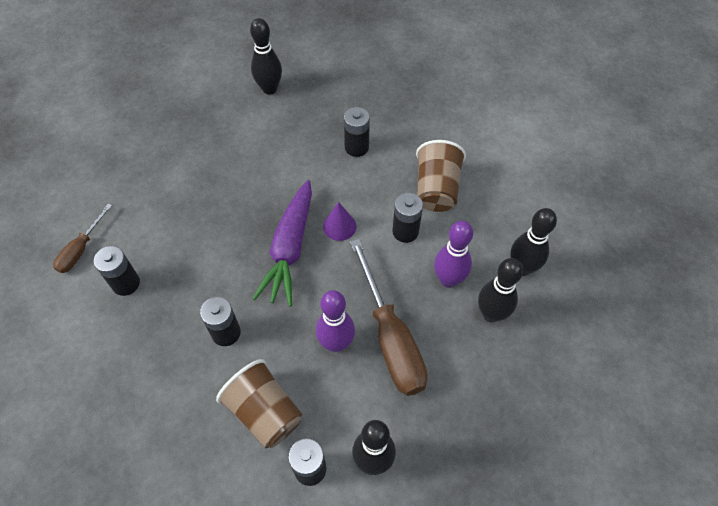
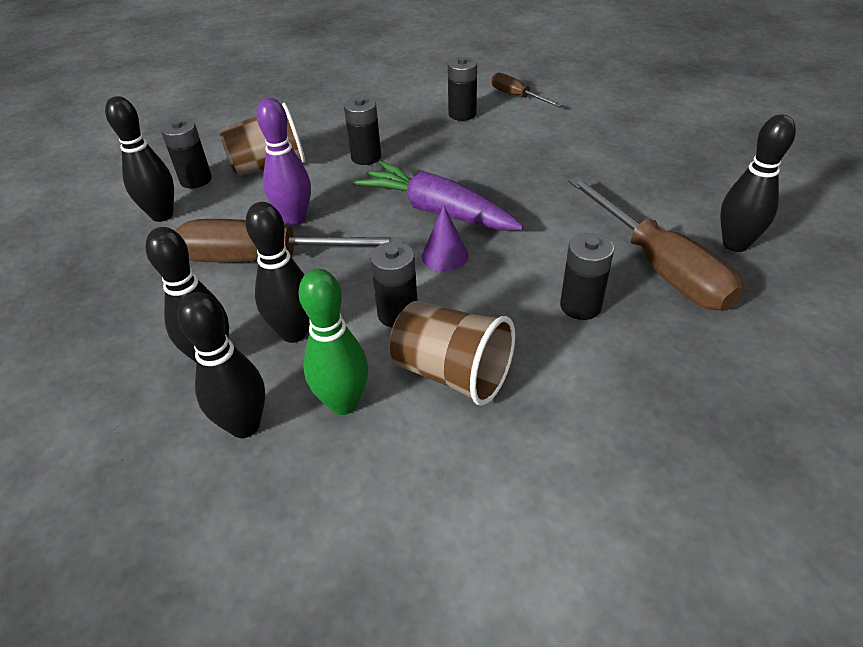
camera: 115 degrees right, 15 degrees down
purple bowling pin [434,221,473,288] -> black bowling pin [246,202,310,343]
none -> green bowling pin [299,269,368,415]
none -> brown screwdriver [568,177,744,311]

